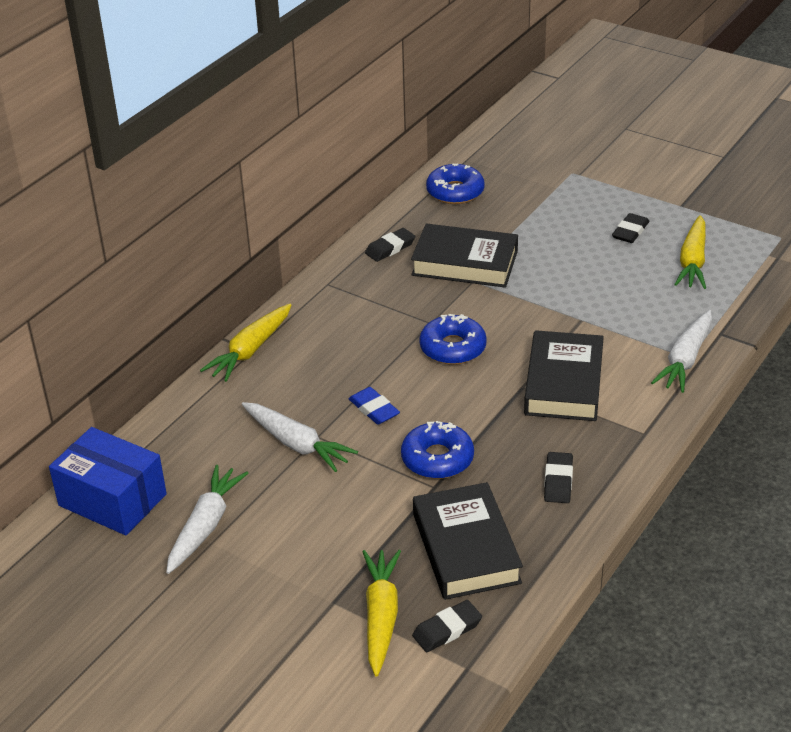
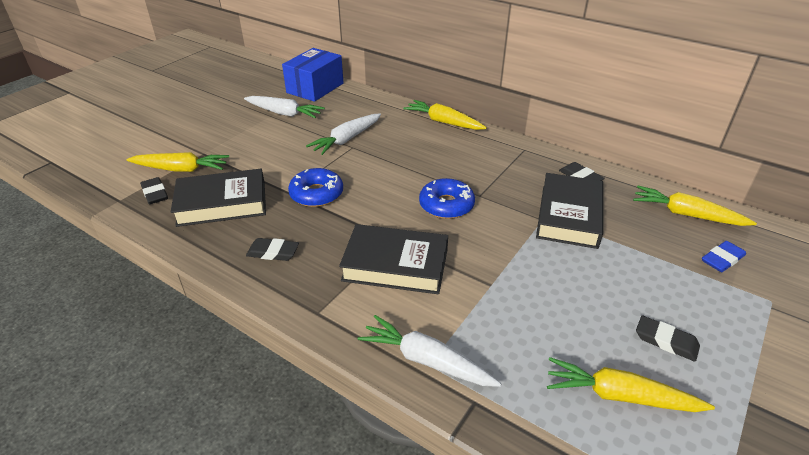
camera: 90 degrees right, 0 degrees up
blue eraser [349,387,400,425] -> blue eraser moved to [702,241,746,272]
blue donut [426,163,485,204] -> yellow carrot [633,186,757,226]

